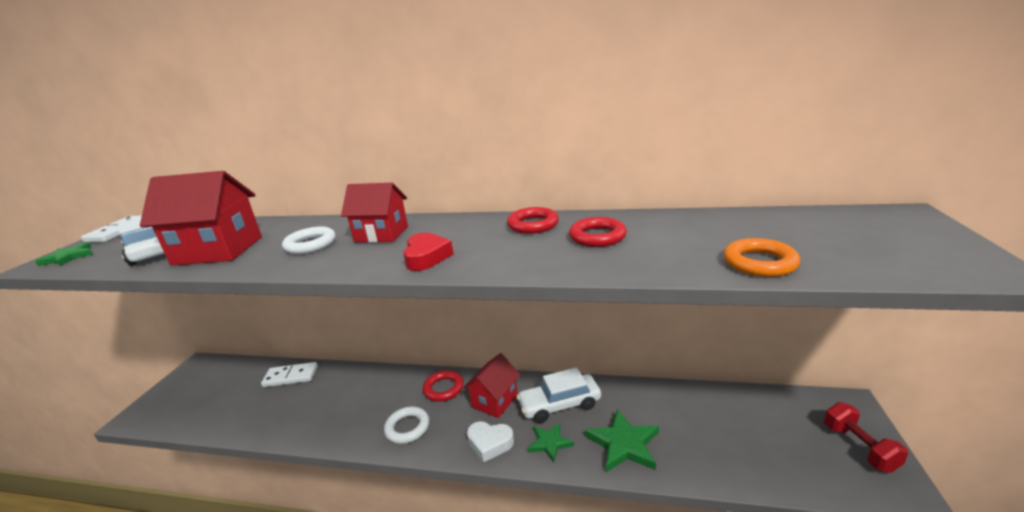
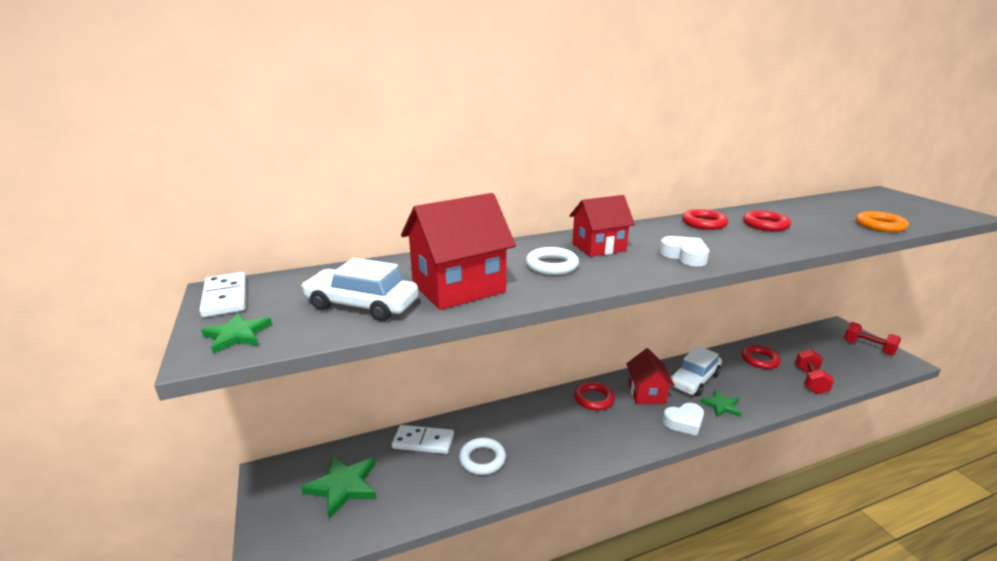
camera: 35 degrees left, 0 degrees up
white domino [261,362,318,387] -> white domino turned 45 degrees clockwise [392,425,454,454]
white ring [384,407,429,444] -> white ring moved to [459,438,506,475]
red heart [403,232,454,271] -> white heart [659,236,709,267]
green star [585,409,659,472] -> green star moved to [301,456,376,519]
none -> red ring [741,345,781,369]
none -> red dumbbell [795,349,834,394]

